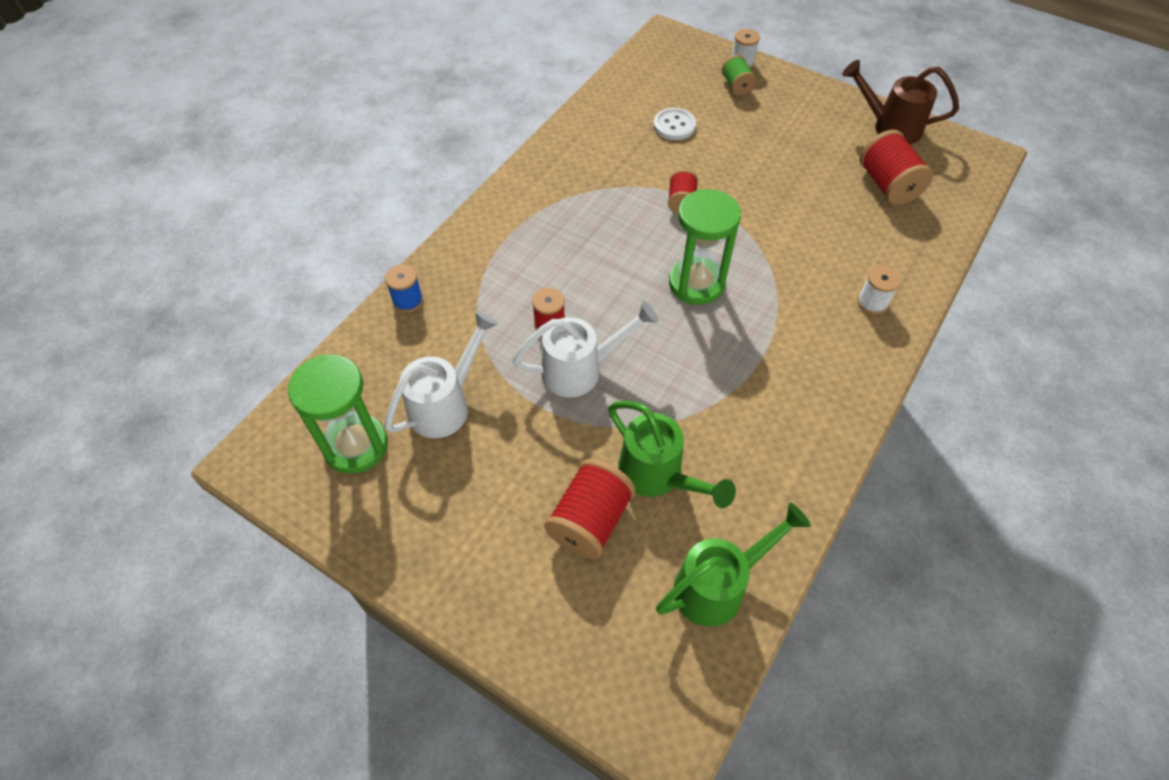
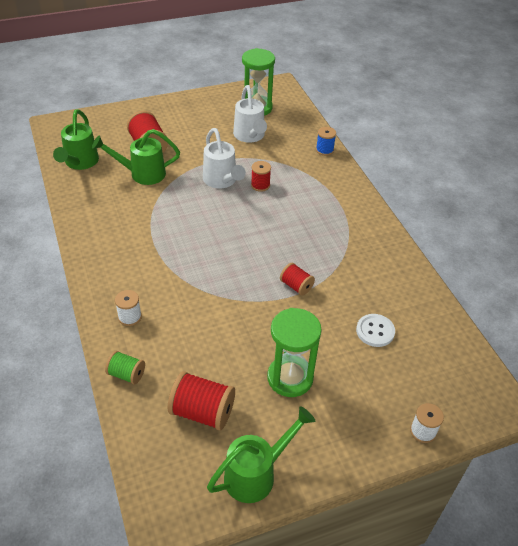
camera: 125 degrees right, 10 degrees down
white watering can [512,301,658,397] -> white watering can turned 45 degrees counterclockwise [203,128,246,189]
green hourglass [669,189,741,305] -> green hourglass moved to [267,308,322,397]
green spool [722,55,756,96] -> green spool moved to [105,351,145,385]
brown watering can [842,60,959,144] -> green watering can [207,406,315,503]

